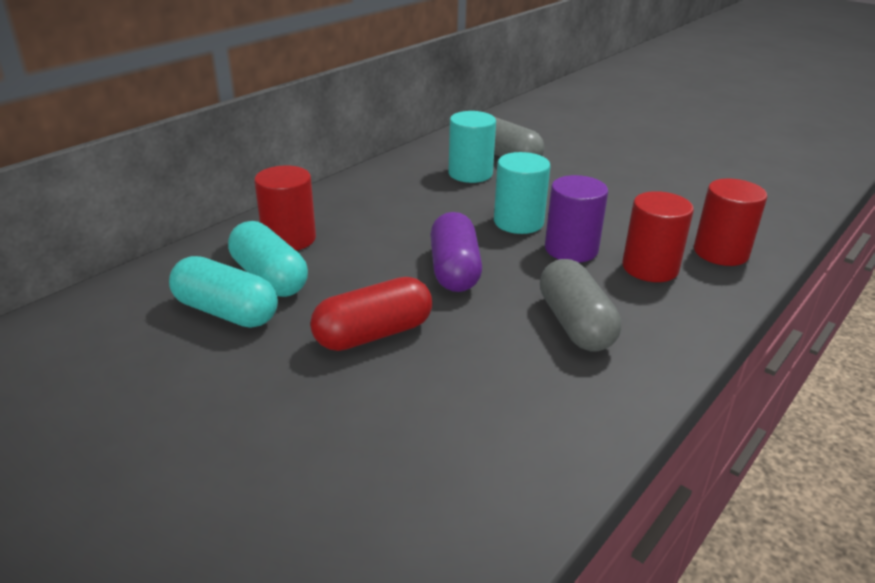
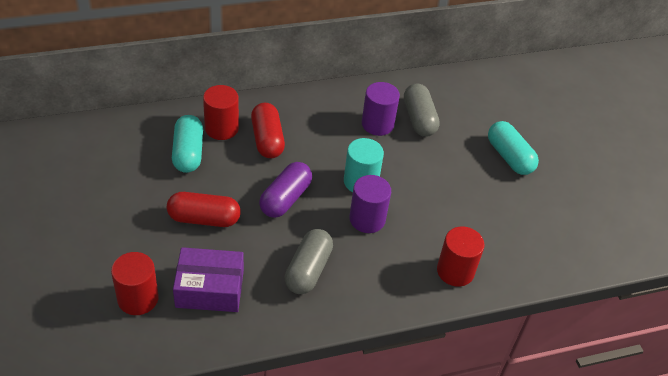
camera: 30 degrees right, 15 degrees up
turquoise capsule [169,256,278,328] -> turquoise capsule moved to [488,121,539,175]
turquoise cylinder [448,111,496,183] -> purple cylinder [362,82,400,136]
red cylinder [622,191,694,282] -> red cylinder moved to [111,252,159,315]
none -> purple box [173,247,244,312]
none -> red capsule [251,103,285,158]

